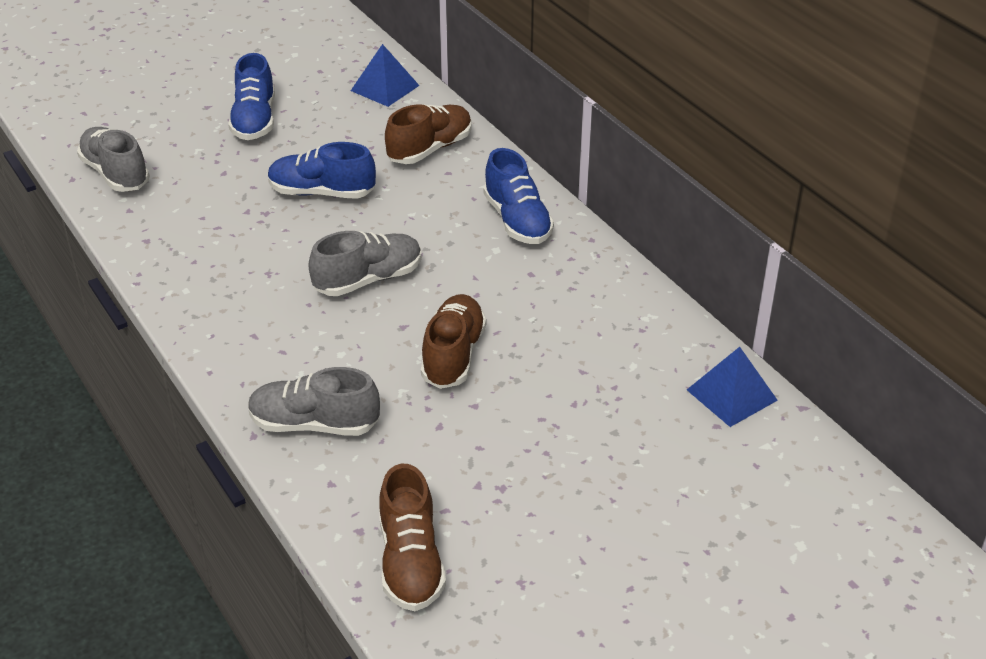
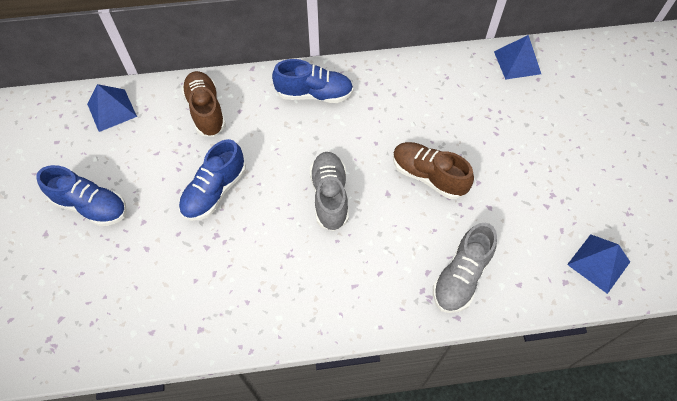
camera: 65 degrees left, 20 degrees up
grey shoe [77,127,150,192] -> none
brown shoe [379,463,446,611] -> blue pyramid [567,234,630,294]

